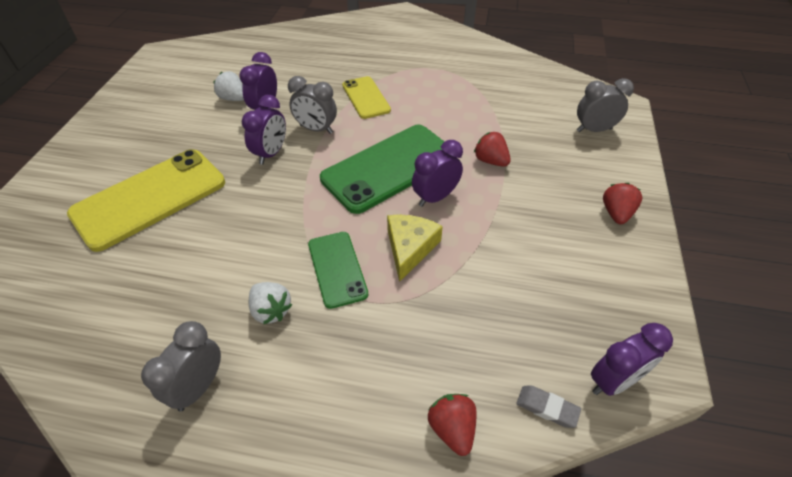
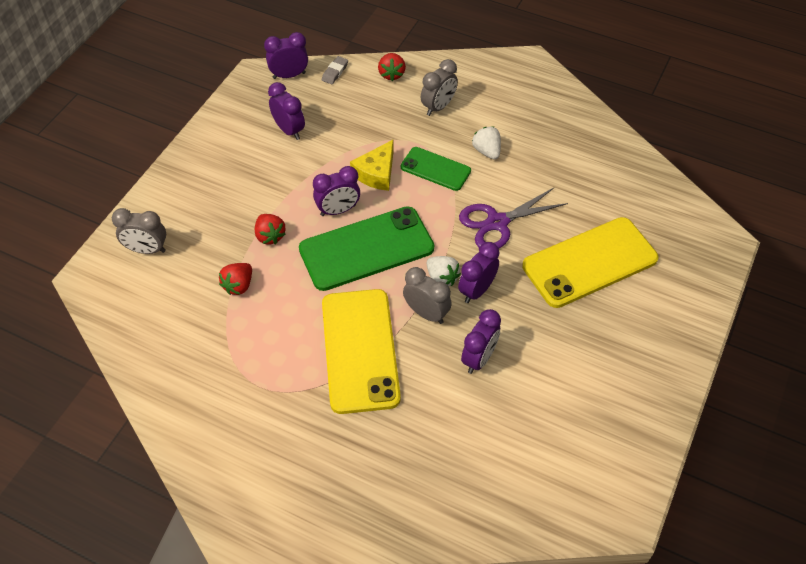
camera: 165 degrees left, 5 degrees up
grey clock [141,321,221,411] -> grey clock moved to [421,59,458,116]
white strawberry [213,71,244,101] -> white strawberry moved to [427,256,461,286]
green phone [308,232,368,309] -> green phone turned 60 degrees counterclockwise [401,147,471,191]
yellow phone [342,76,391,119] -> yellow phone [322,289,401,414], size x1.80
grey eraser [516,385,581,428] -> grey eraser turned 75 degrees clockwise [322,56,348,84]
red strawberry [603,183,642,224] -> red strawberry moved to [219,263,252,295]
none -> purple clock [268,82,305,140]
none -> purple scissors [459,187,568,248]

